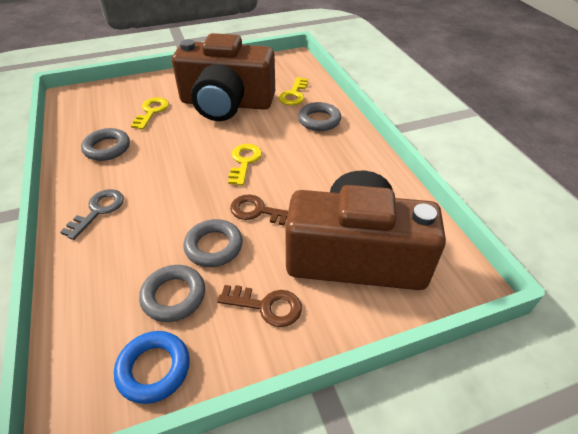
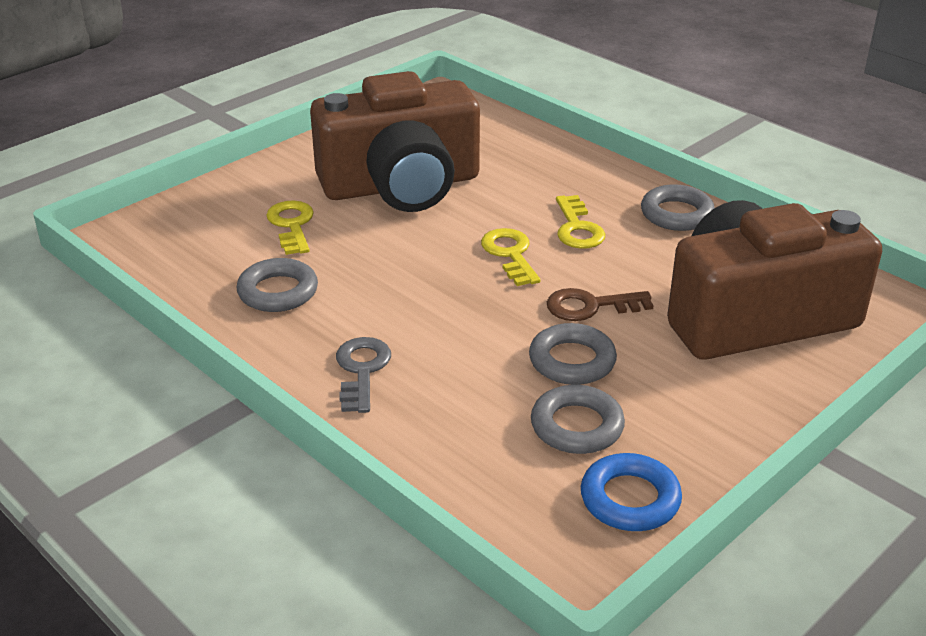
camera: 25 degrees left, 10 degrees down
brown key [217,285,302,327] -> none
yellow key [278,77,308,105] -> yellow key moved to [556,195,605,249]
grey ring [298,102,341,131] -> grey ring moved to [641,184,715,231]

